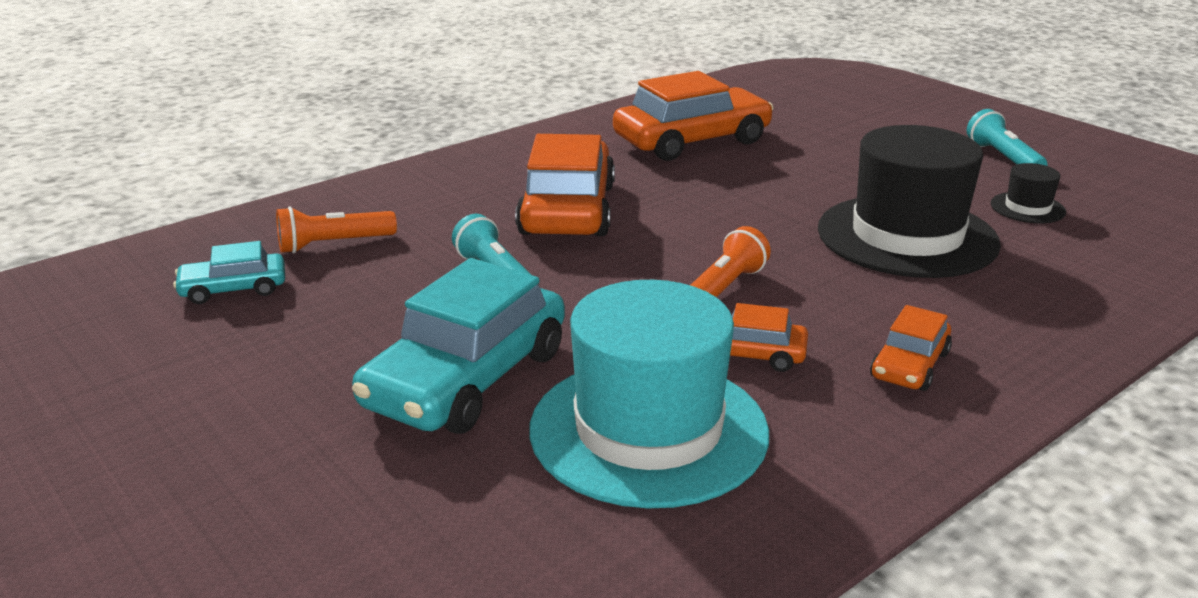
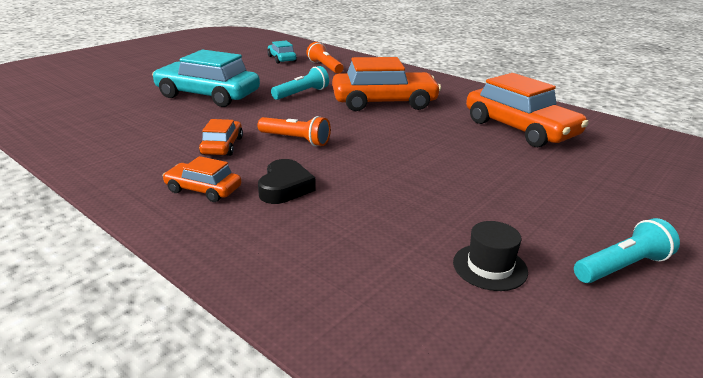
camera: 80 degrees right, 0 degrees up
turquoise hat [529,280,769,508] -> none
black hat [818,125,1001,278] -> none
none -> black heart [258,159,316,204]

